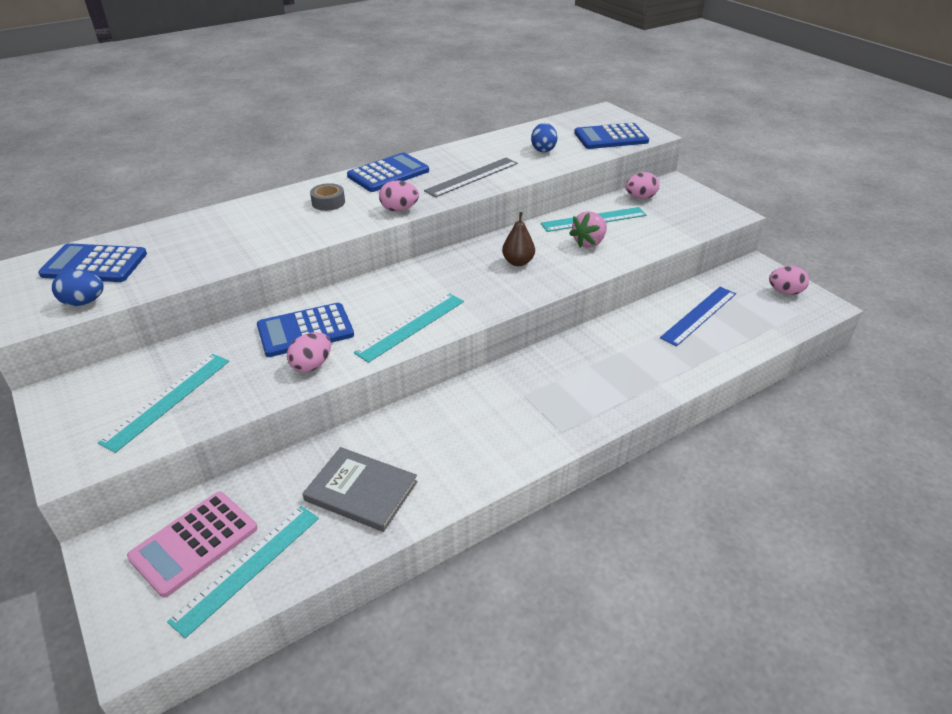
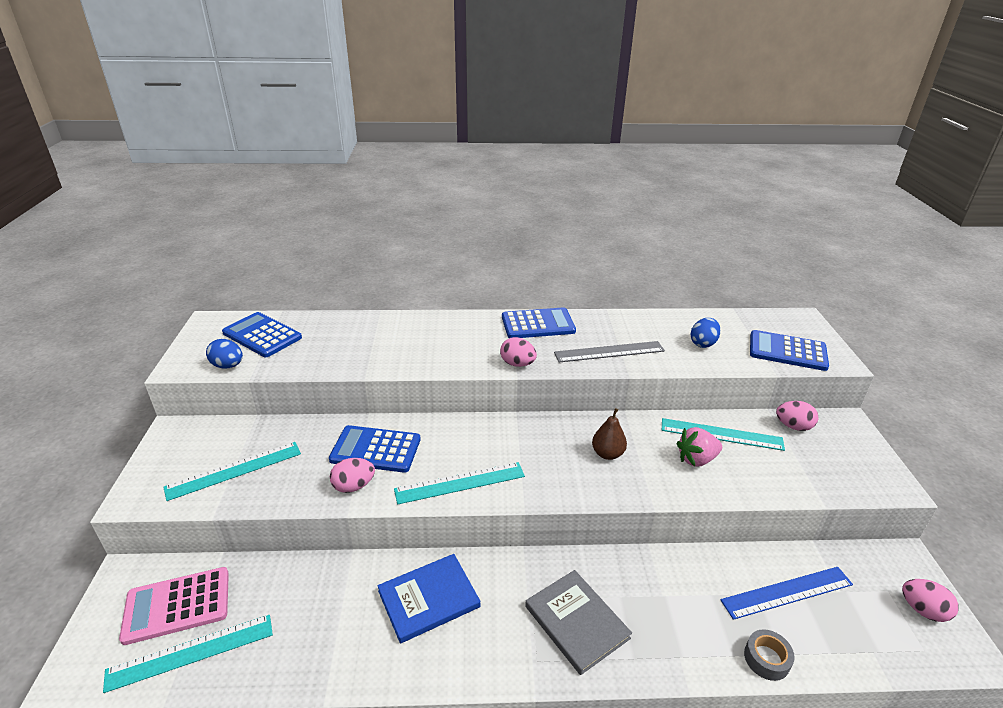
camera: 30 degrees right, 5 degrees down
grey book [303,447,418,532] -> grey book moved to [525,570,632,675]
grey tape [310,183,345,211] -> grey tape moved to [744,629,795,681]
none -> blue book [378,554,480,643]

